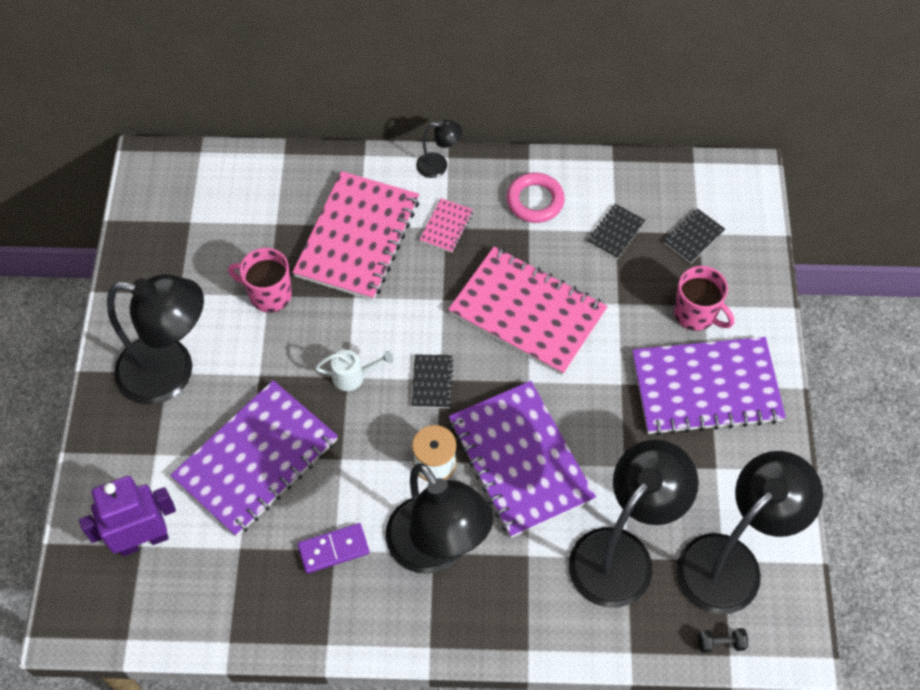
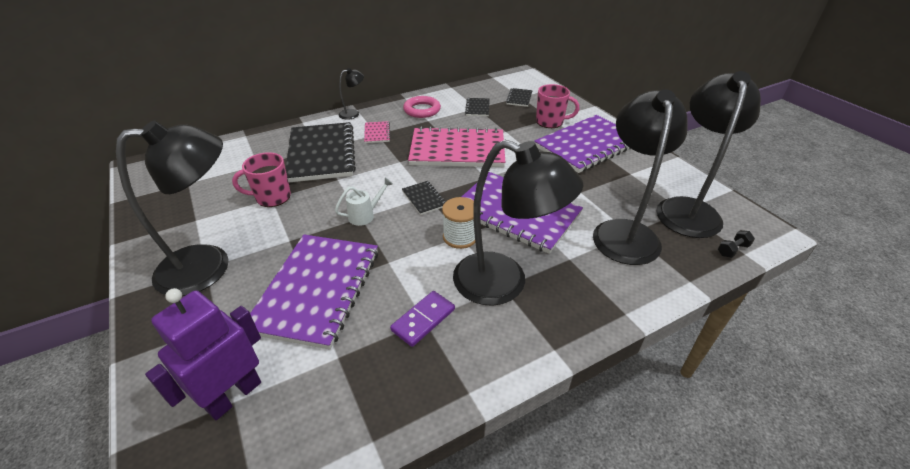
camera: 30 degrees left, 20 degrees down
pink notebook [292,171,419,301] -> black notebook [286,122,356,182]

